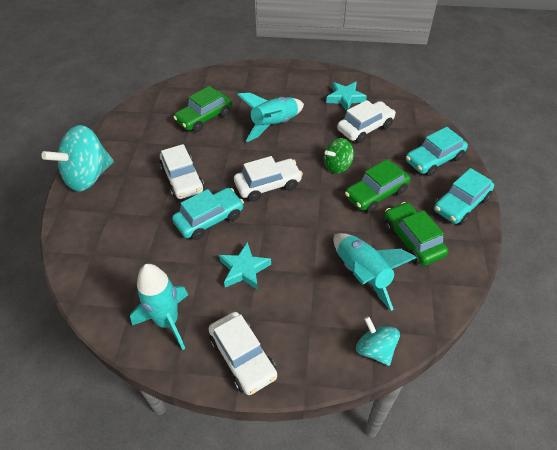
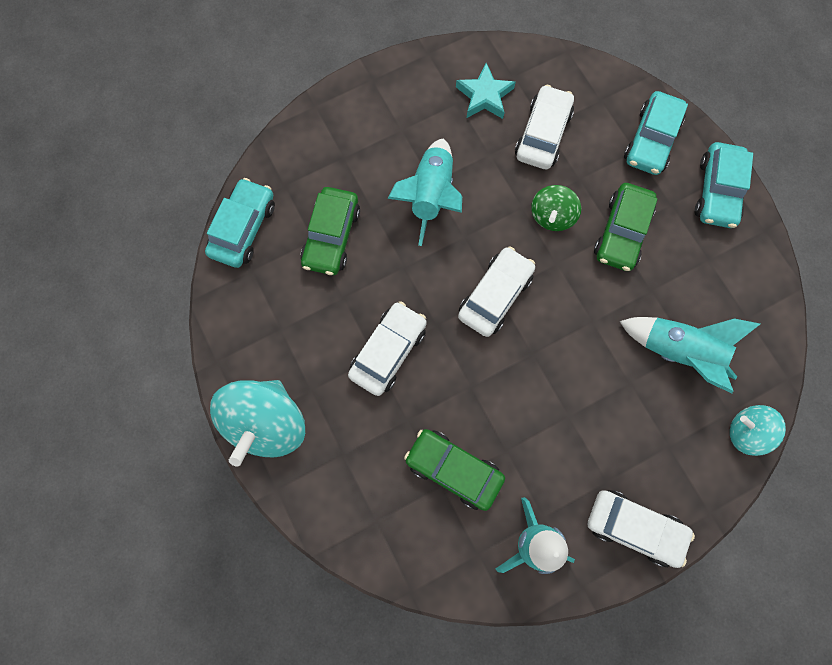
camera: 35 degrees left, 25 degrees up
white car [159,144,204,199] -> white car turned 90 degrees counterclockwise [348,301,427,396]
turquoise car [172,188,244,240] -> turquoise car moved to [205,178,275,268]
turquoise star [219,242,271,290] -> none
green car [384,202,448,266] -> green car moved to [404,429,505,511]

